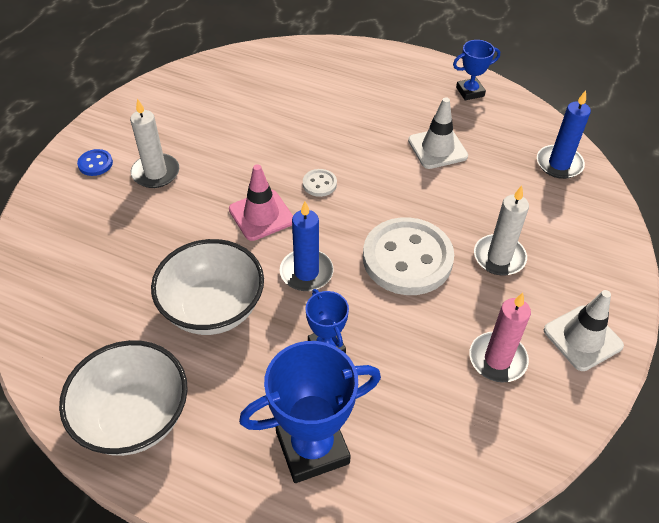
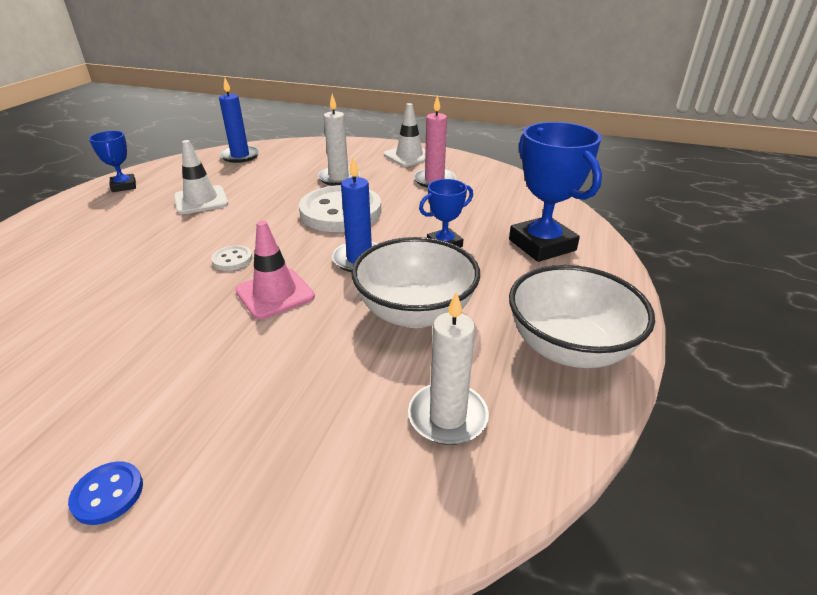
camera: 95 degrees left, 15 degrees down
white candle [130,98,179,188] -> white candle moved to [408,291,489,445]

